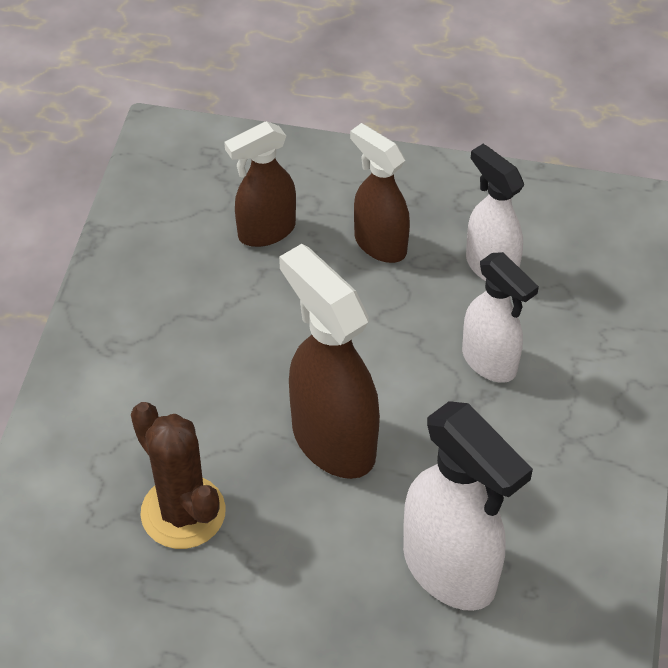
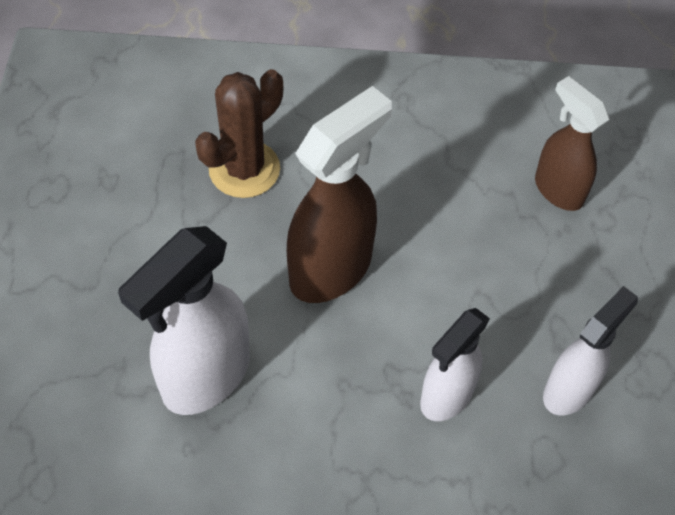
camera: 80 degrees right, 5 degrees up
brown spray bottle [350,123,410,263] -> none

